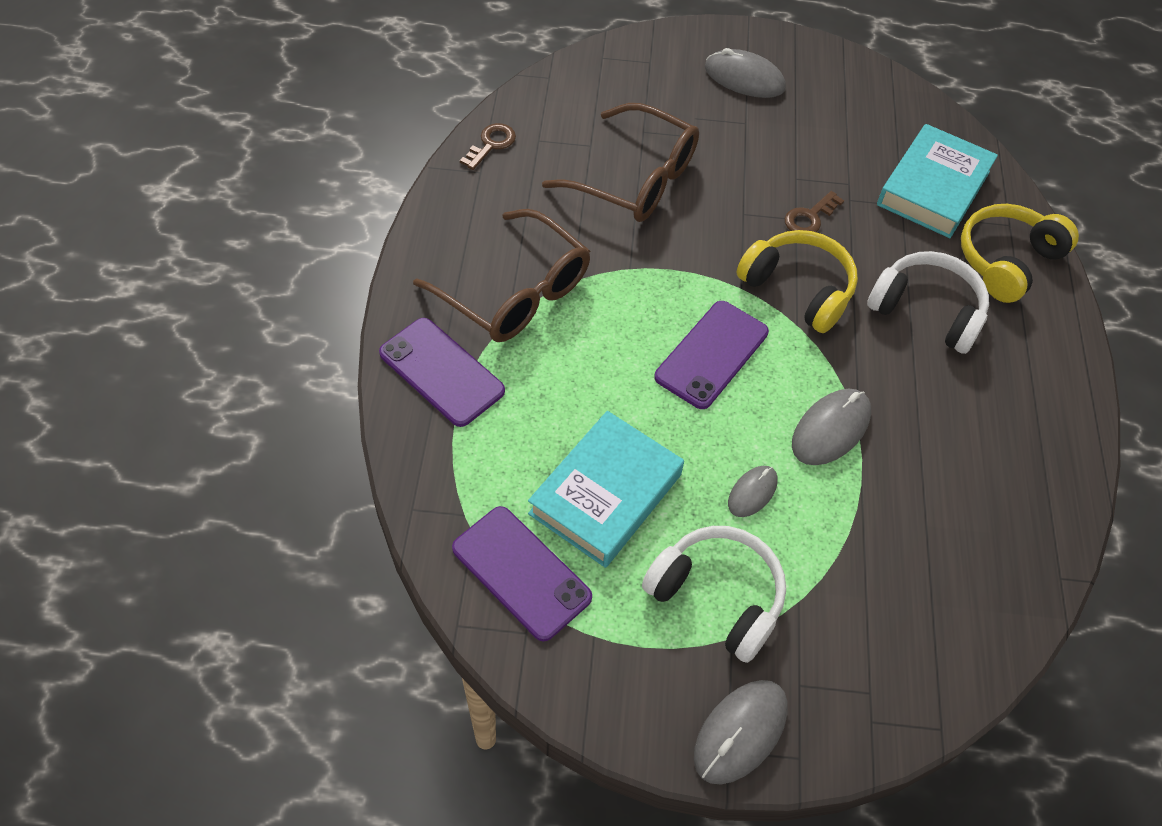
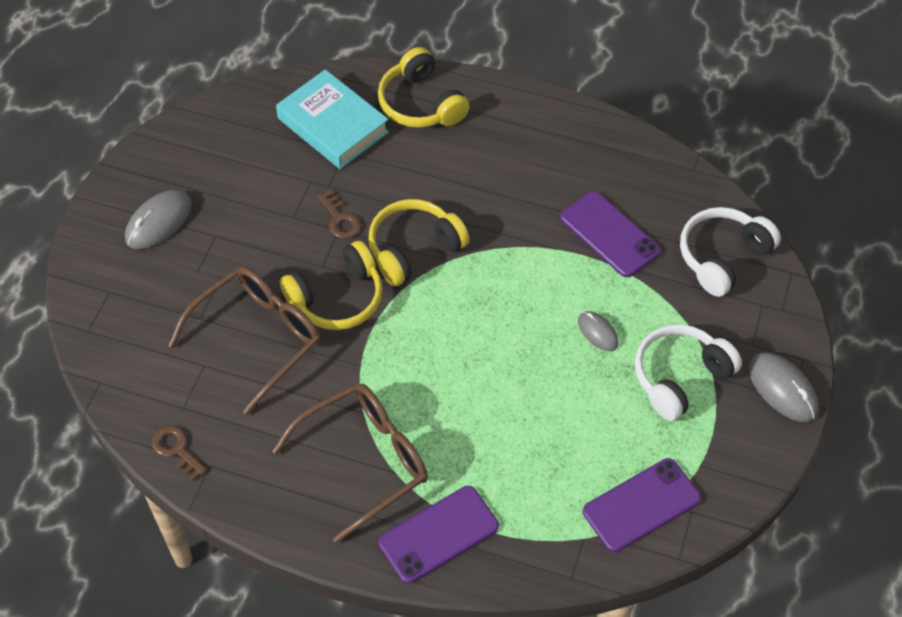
camera: 75 degrees left, 0 degrees up
turquoise book [528,411,684,568] -> none
purple phone [654,301,769,409] -> purple phone moved to [560,191,660,277]
grey mouse [792,389,871,465] -> none
white headphones [867,251,989,354] -> white headphones moved to [680,207,781,297]
none -> yellow headphones [280,241,383,330]

